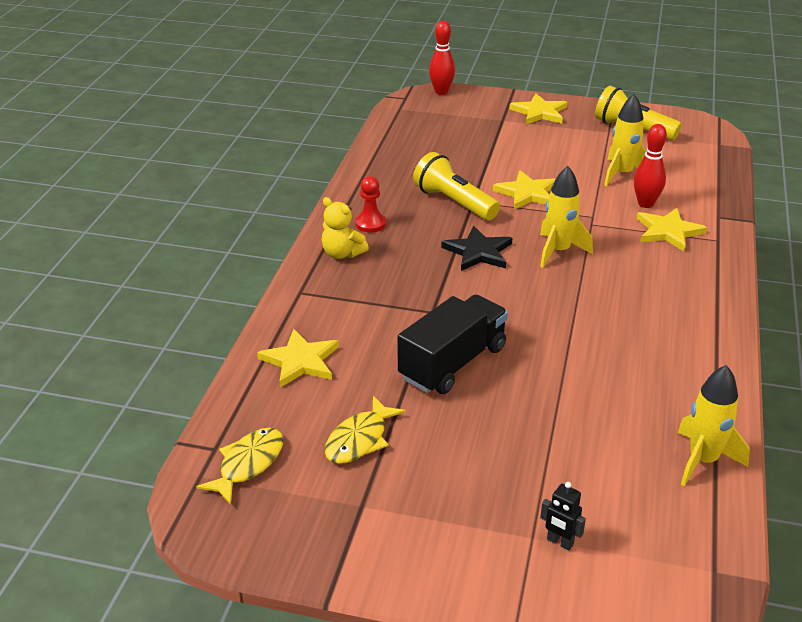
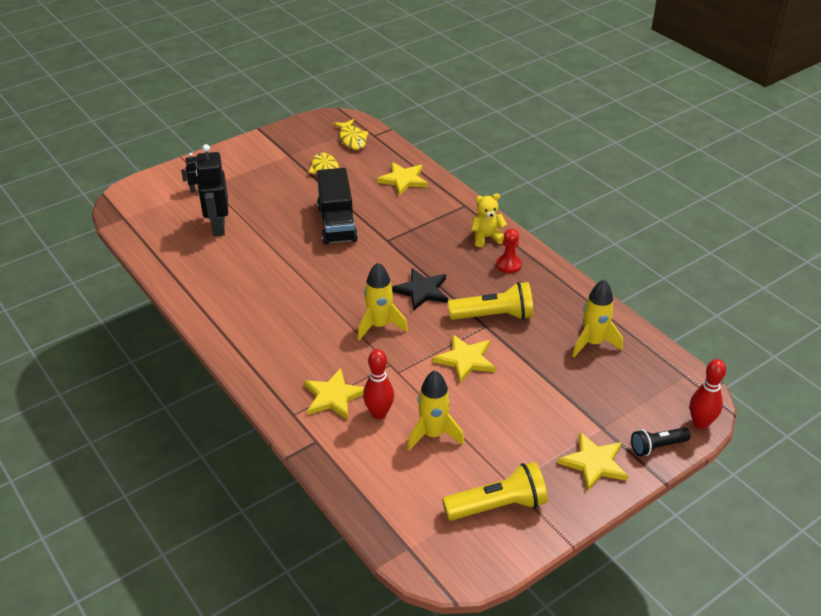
camera: 130 degrees right, 5 degrees up
yellow rocket [677,365,750,486] -> yellow rocket moved to [572,279,623,357]
none -> black robot [196,144,228,236]
none -> black flashlight [631,427,691,456]

